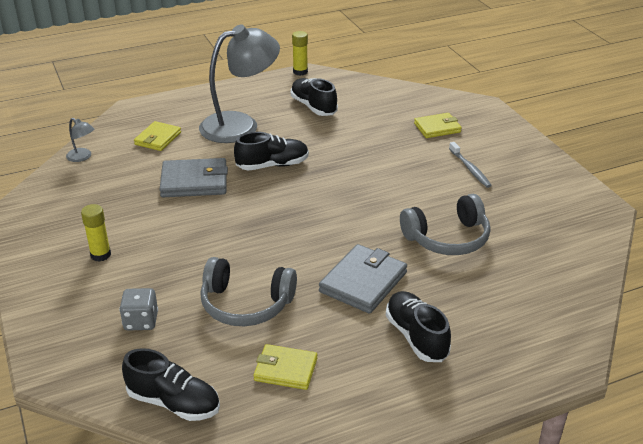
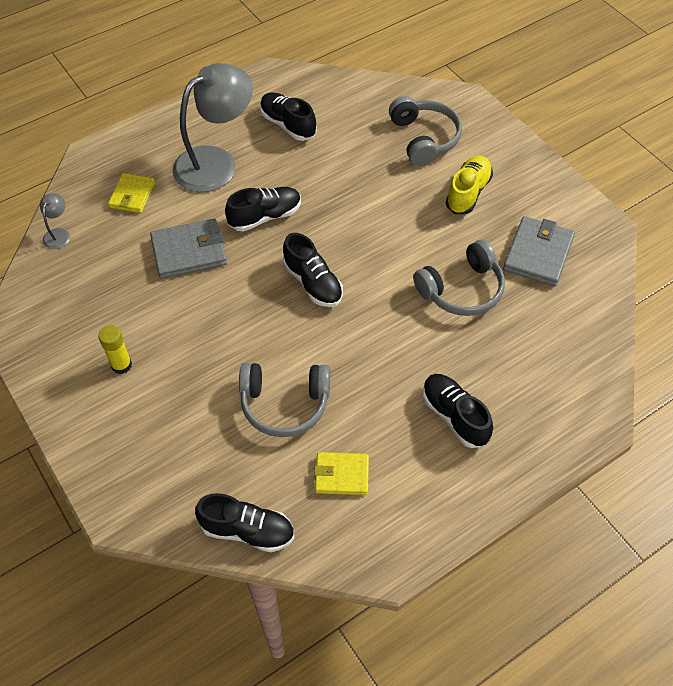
camera: 10 degrees left, 20 degrees up
grey lamp [66,118,94,162] -> grey lamp turned 105 degrees counterclockwise [40,193,70,249]
grey dice [119,288,158,331] -> none
yellow glue stick [292,31,308,76] -> none
grey wallet [319,244,407,314] -> grey wallet moved to [503,216,575,287]
yellow wallet [414,113,462,138] -> grey headphones [389,96,462,166]
grey toothbrush [449,142,492,188] -> yellow shoe [446,155,493,214]
none -> black shoe [283,233,343,307]

